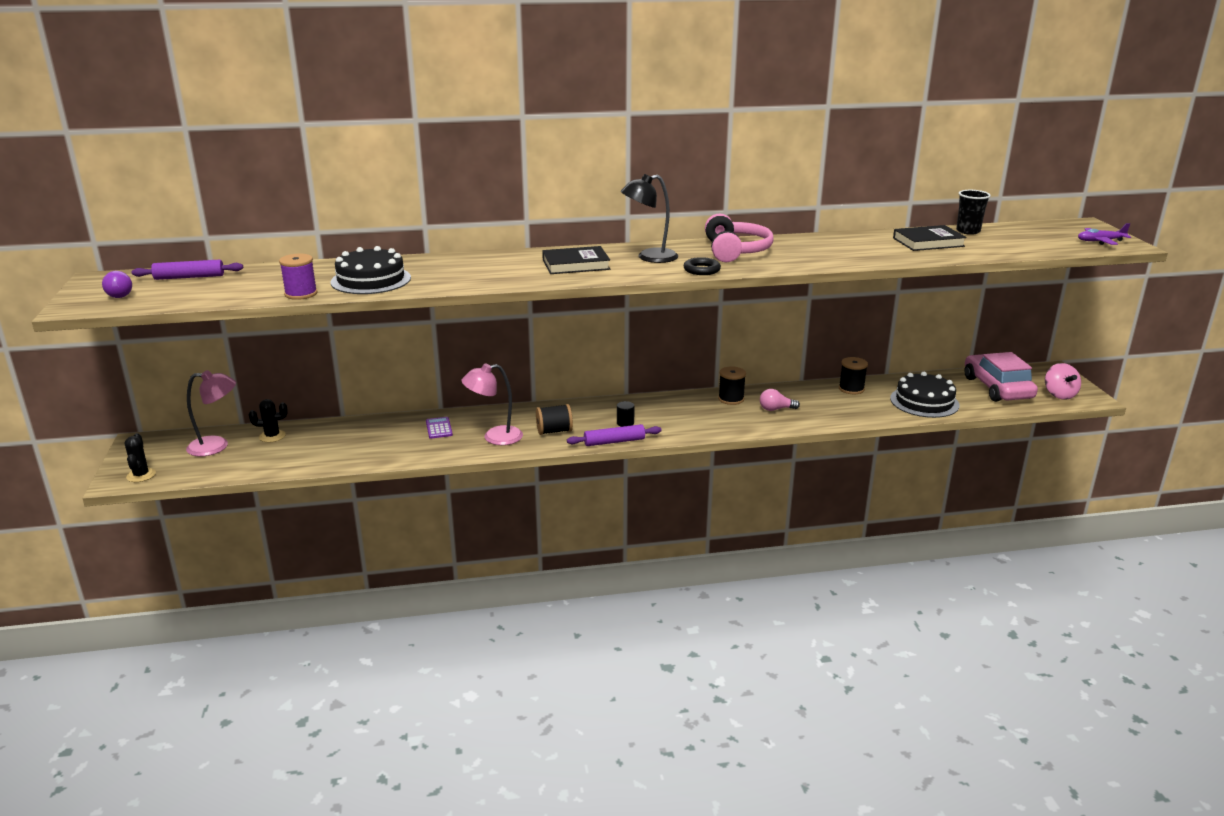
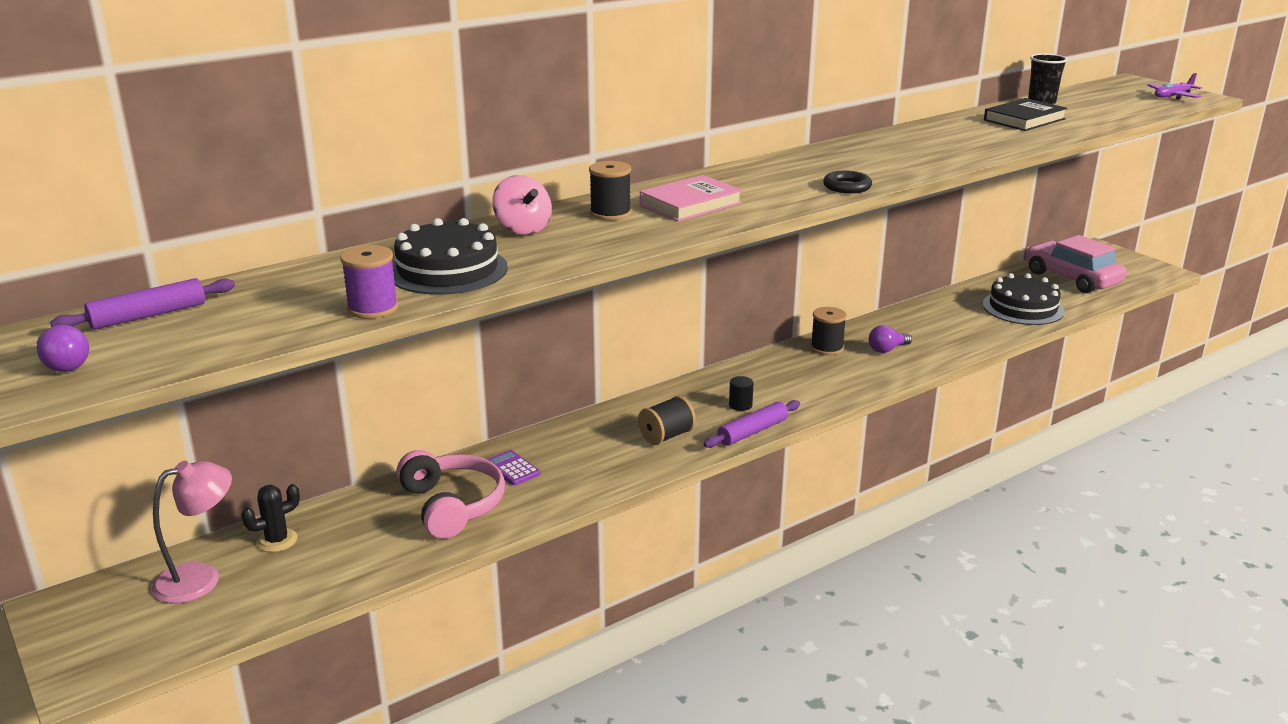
camera: 25 degrees left, 0 degrees up
black cactus [125,433,156,482] -> none
pink lamp [462,364,523,445] -> none
black book [542,246,610,274] -> pink book [640,175,743,221]
black lamp [621,174,678,263] -> none
pink headphones [705,213,774,262] -> pink headphones moved to [396,450,505,539]
pink light bulb [760,389,800,411] -> purple light bulb [869,325,912,353]
black spool [839,357,868,394] -> black spool moved to [589,161,631,221]
pink spinning top [1045,363,1081,400] -> pink spinning top moved to [492,175,552,235]

